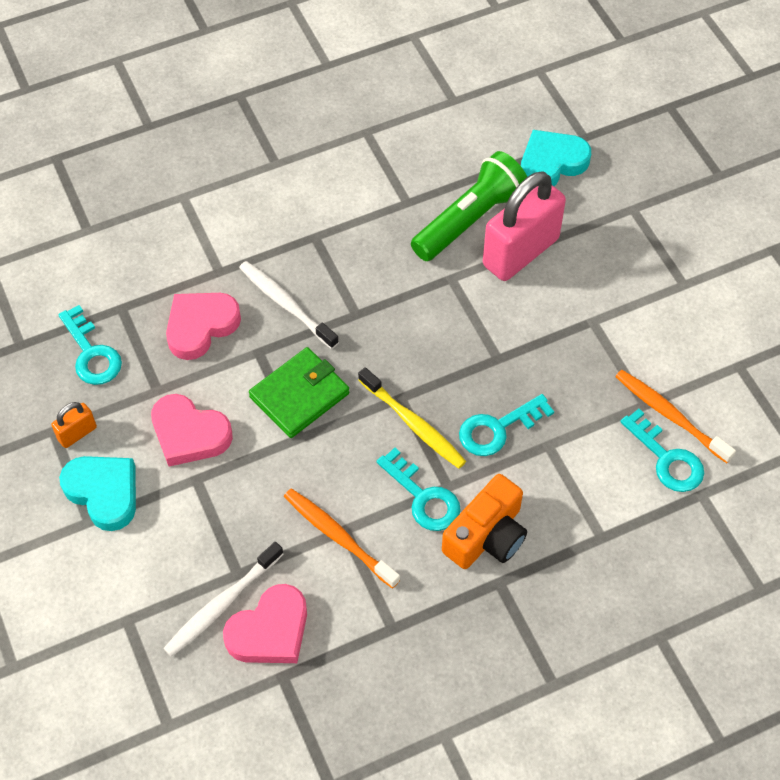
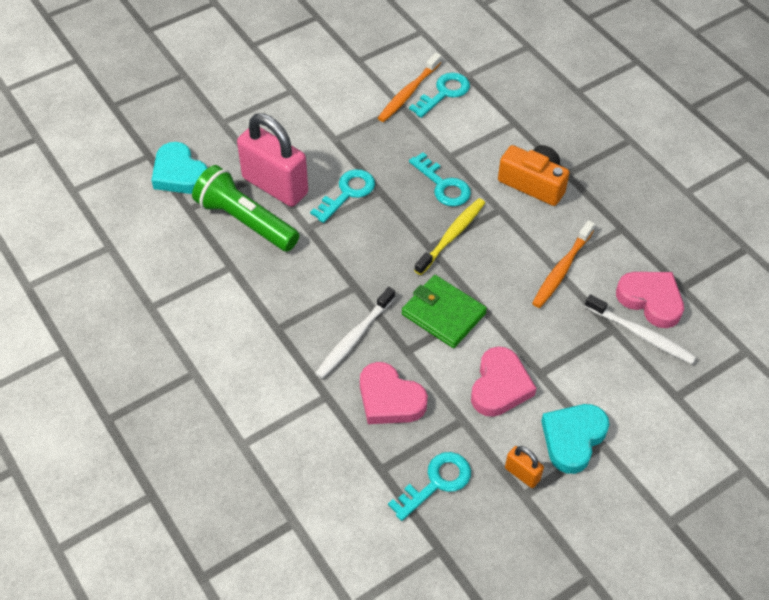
camera: 100 degrees left, 5 degrees down
turquoise key [376,448,461,531] -> turquoise key moved to [310,169,375,223]

